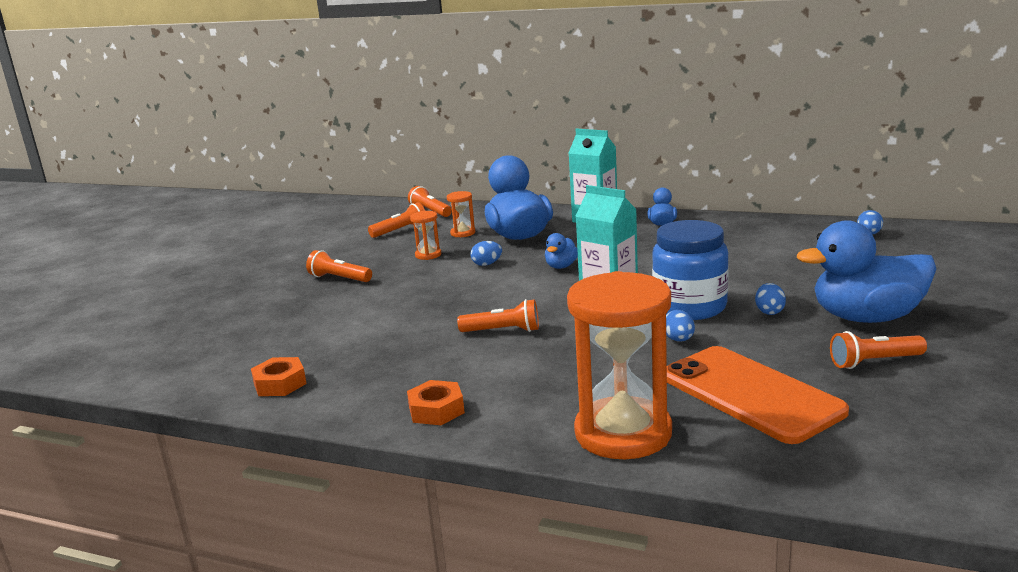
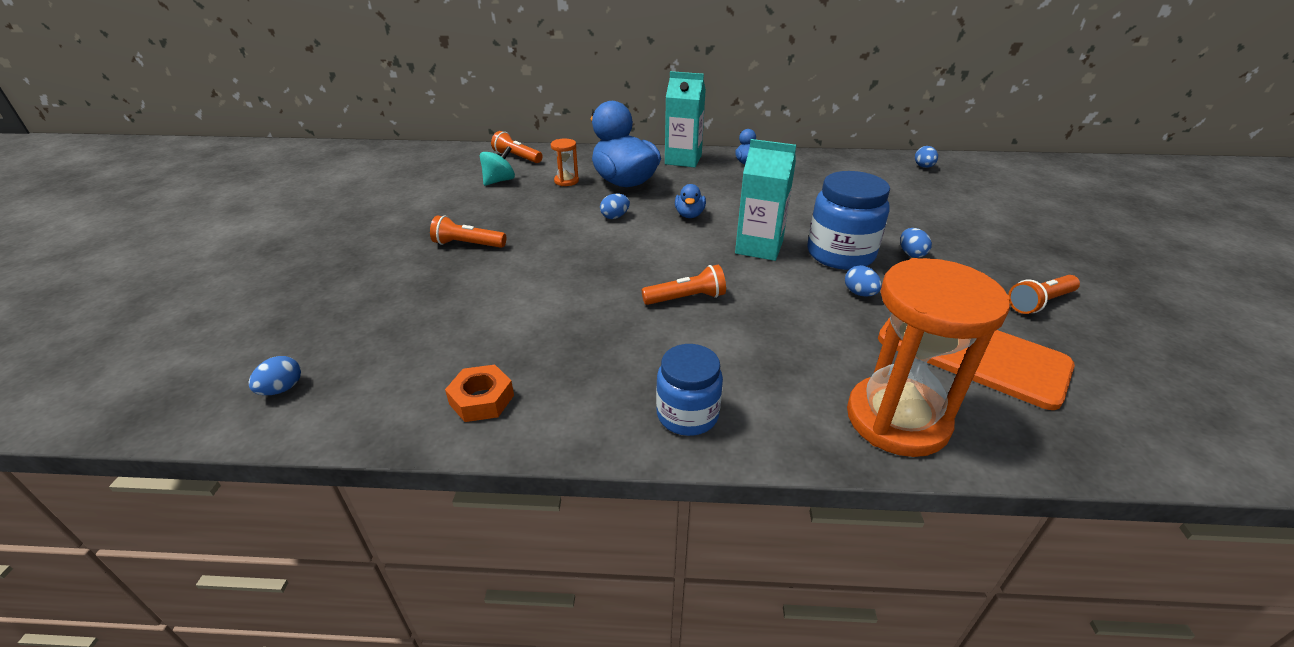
camera: 20 degrees left, 15 degrees up
orange flashlight [368,202,425,238] -> turquoise spinning top [480,146,515,186]
orange nut [407,380,465,425] -> blue jar [656,344,723,436]
orange hourglass [410,211,441,260] -> none
blue duck [797,220,936,323] -> none
none -> blue egg [249,356,301,395]

